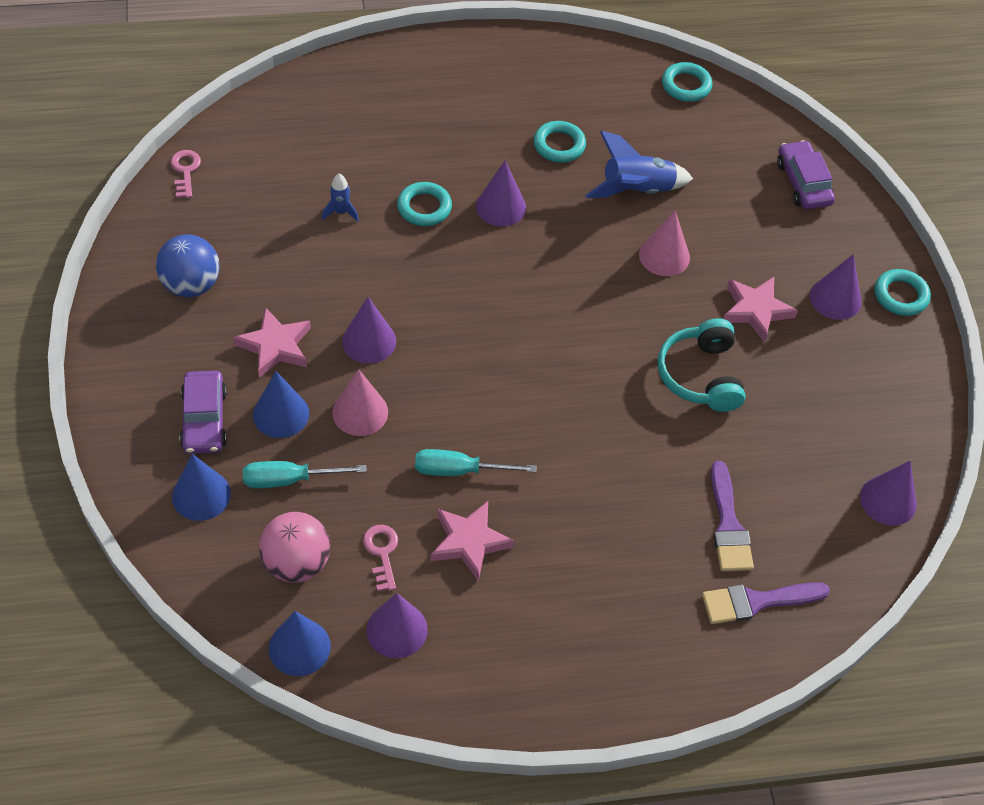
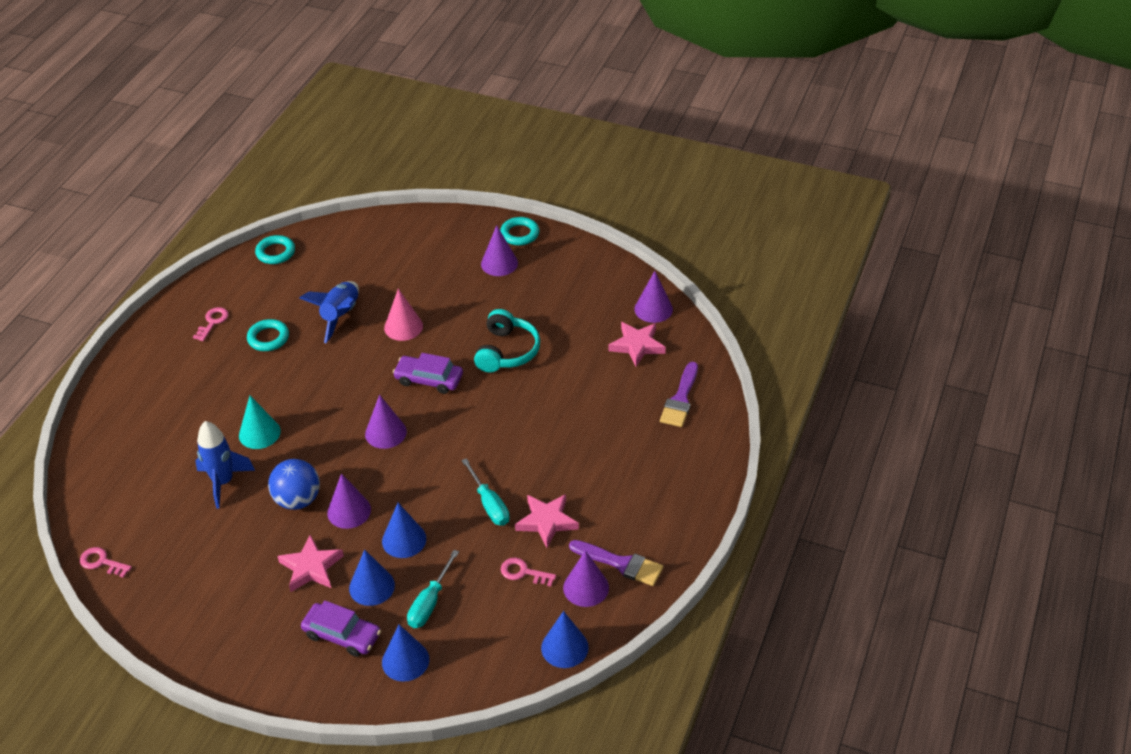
camera: 55 degrees left, 10 degrees down
blue ball [156,234,220,297] -> blue ball moved to [268,459,320,510]
pink ball [259,512,330,583] -> none
blue rocket [322,173,359,222] -> blue rocket [195,421,255,508], size x1.90
pink cone [332,369,388,436] -> blue cone [382,503,426,558]
turquoise ring [397,182,452,226] -> turquoise cone [239,396,281,449]
turquoise screwdriver [415,449,537,476] -> turquoise screwdriver turned 60 degrees counterclockwise [461,458,510,526]
purple cone [476,160,526,226] -> purple cone moved to [365,395,407,449]
turquoise headphones [658,318,746,412] -> turquoise headphones turned 105 degrees counterclockwise [474,309,540,373]
purple brush [711,461,754,571] -> purple brush moved to [569,540,663,586]
pink star [723,277,798,343] -> pink star moved to [609,322,666,367]
purple car [777,140,835,209] -> purple car moved to [393,353,463,394]
none -> pink key [193,307,229,341]

